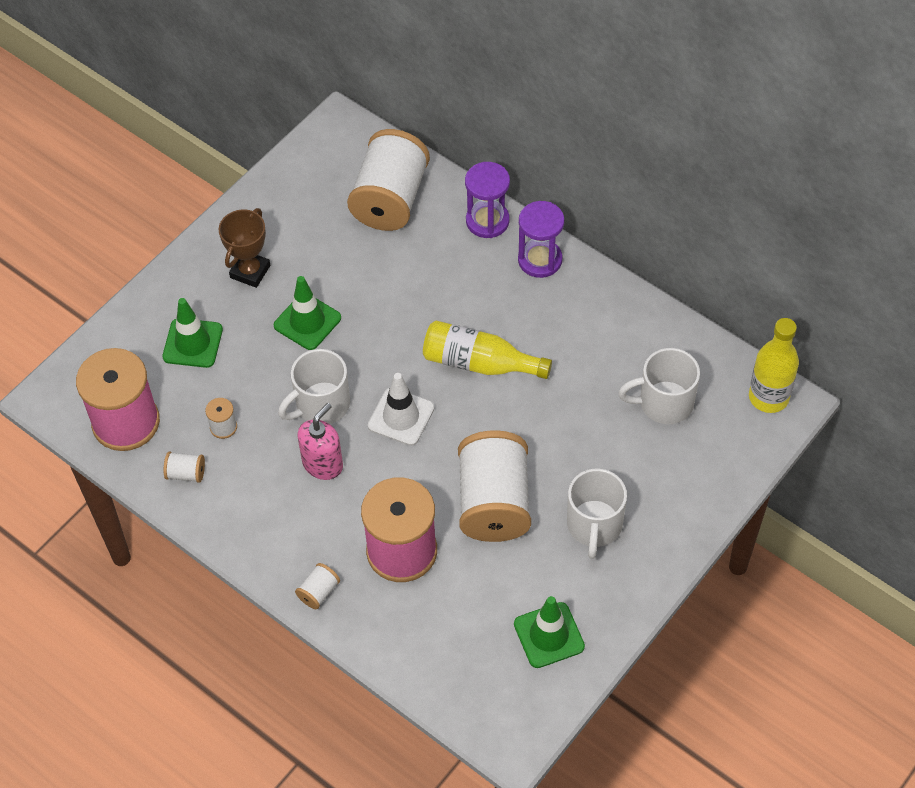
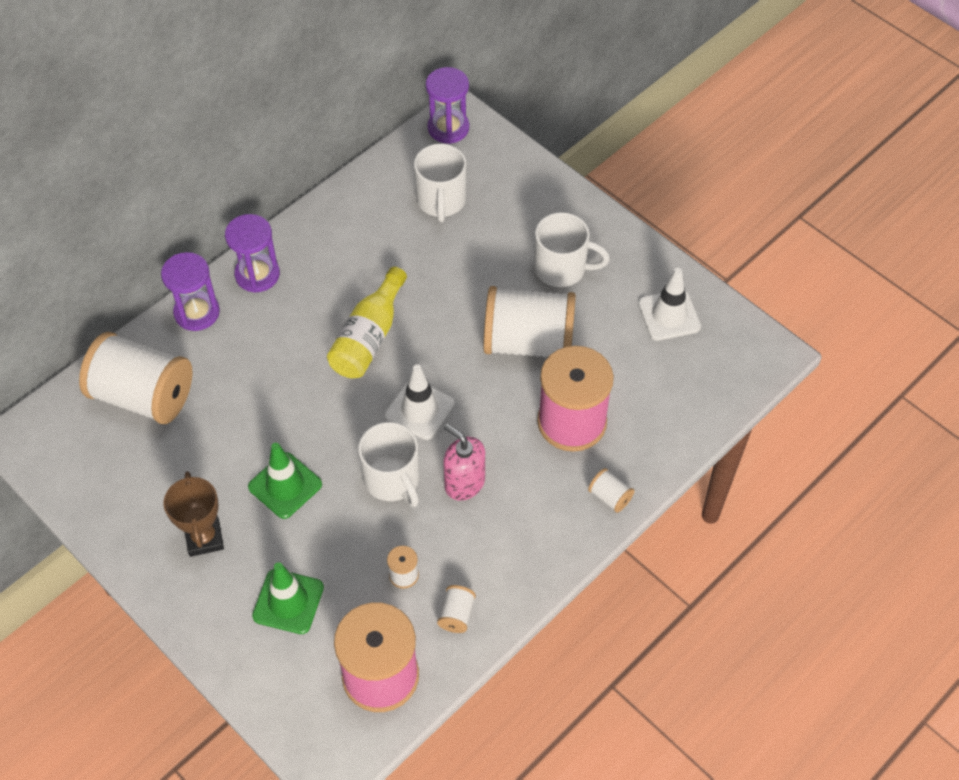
camera: 85 degrees left, 0 degrees up
brown trophy [219,208,270,288] -> brown trophy turned 45 degrees clockwise [164,471,224,557]
green traffic cone [514,596,585,668] -> white traffic cone [638,268,701,341]
yellow bottle [749,318,799,413] -> purple hourglass [426,67,469,144]

